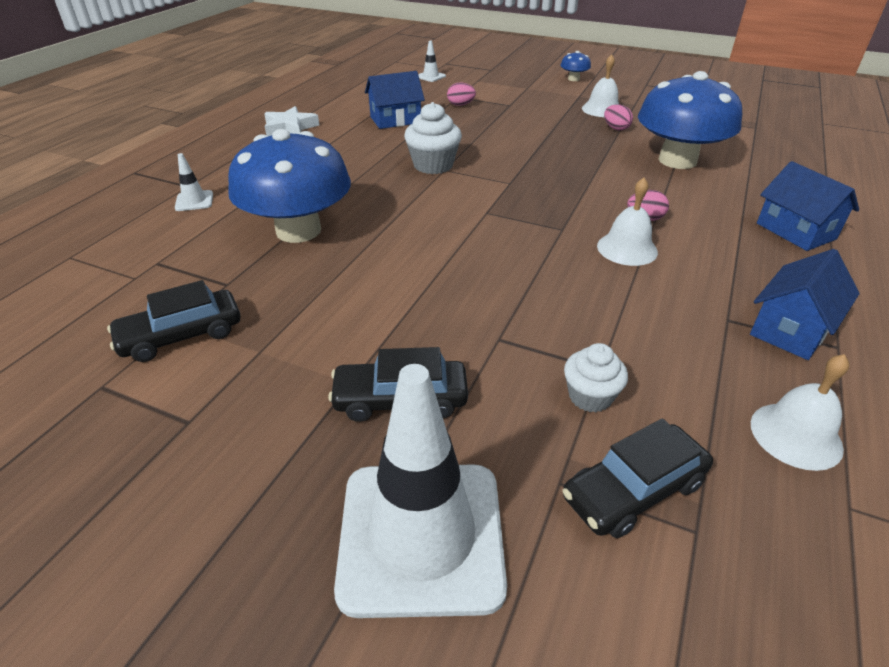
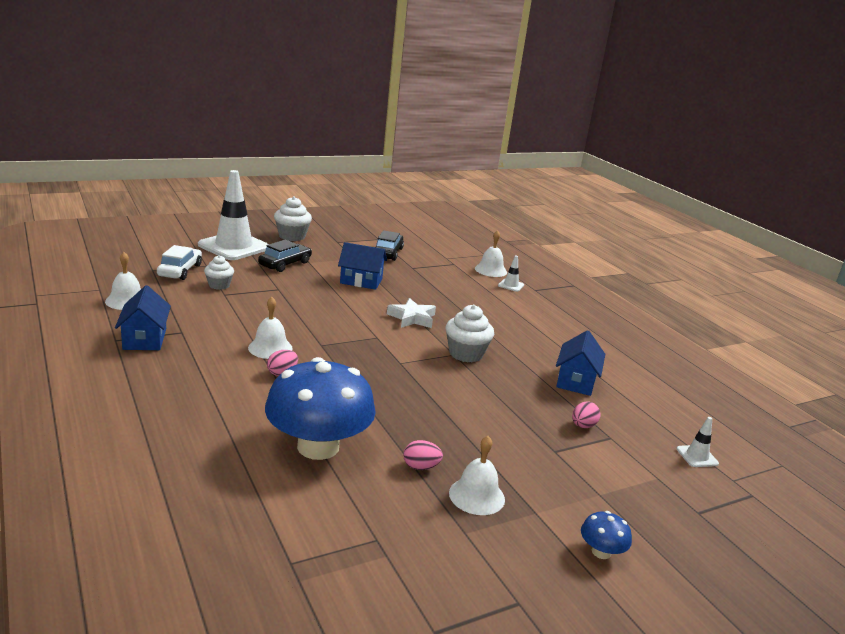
camera: 125 degrees right, 15 degrees down
blue mushroom [228,129,351,243] -> none
white star [264,106,319,136] -> white star moved to [387,298,436,328]
black car [563,418,713,538] -> white car [157,245,202,280]
blue house [757,161,859,251] -> blue house moved to [338,242,387,290]
none -> white cupcake [274,196,312,241]
none -> white bell [475,230,507,277]

